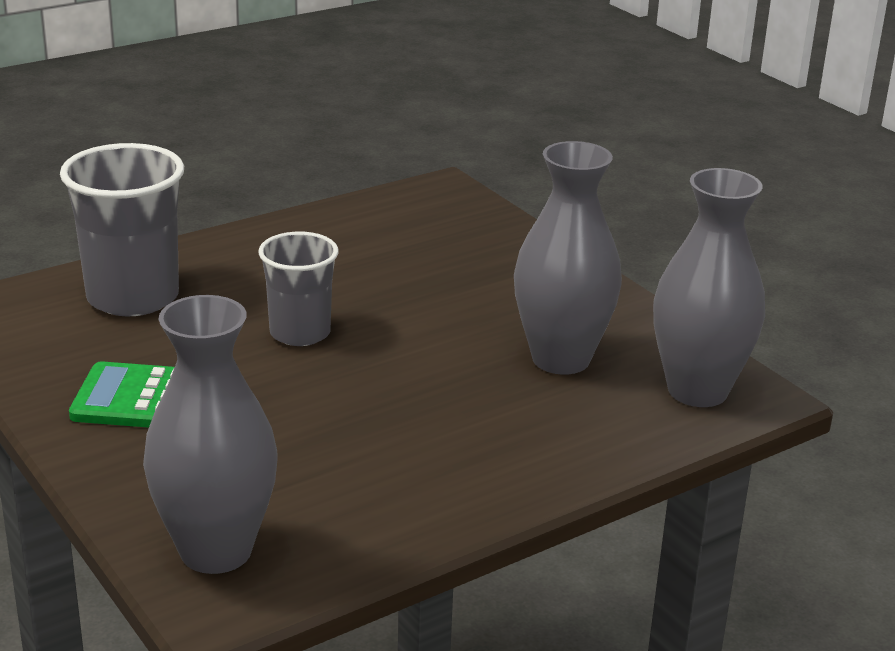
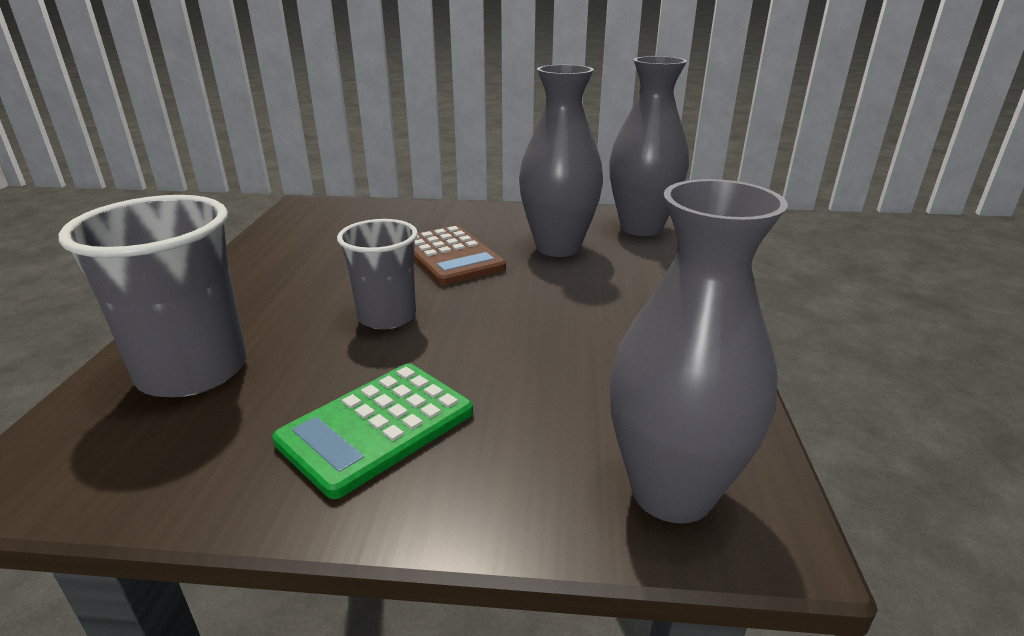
camera: 50 degrees left, 0 degrees up
none -> brown calculator [414,225,506,285]

